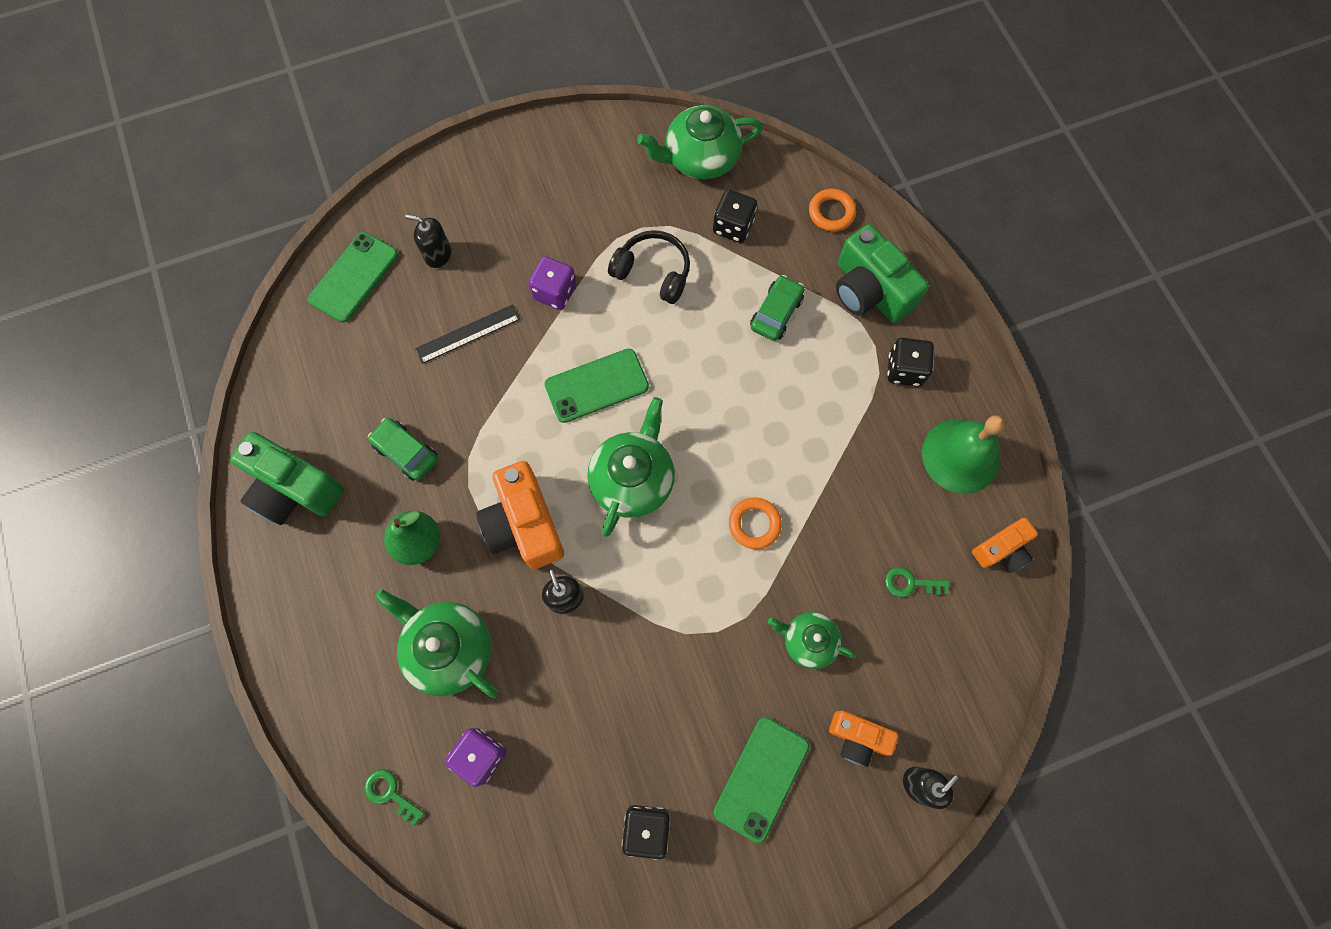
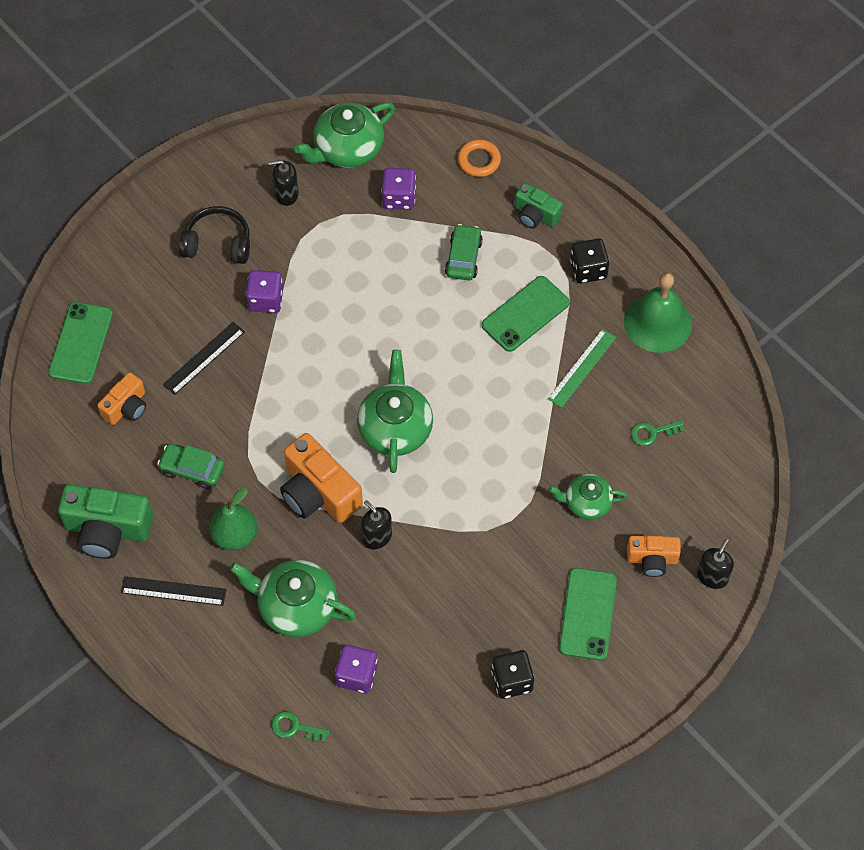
camera: 20 degrees left, 10 degrees down
black soap dispenser [405,215,451,268] -> black soap dispenser moved to [269,160,299,206]
green phone [544,348,649,423] -> green phone moved to [482,276,570,352]
black headphones [608,230,690,304] -> black headphones moved to [179,206,250,264]
black dice [713,190,757,243] -> purple dice [381,168,416,210]
orange ring [729,497,782,549] -> none
green camera [836,224,929,323] -> green camera [515,183,563,229], size x0.59
orange camera [972,518,1038,573] -> orange camera moved to [97,372,146,425]
none -> black ruler [121,576,227,606]
none -> green ruler [548,329,616,408]

